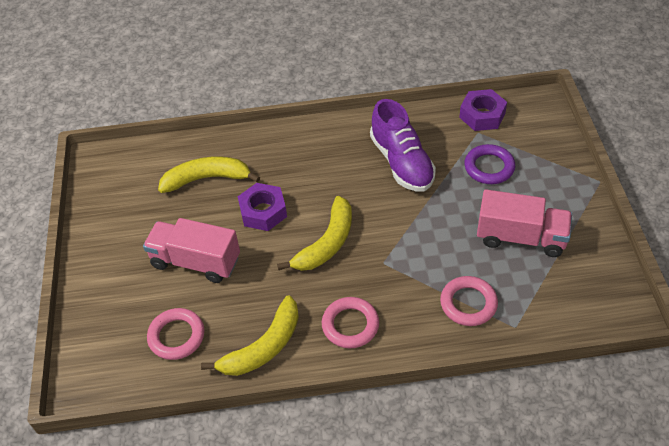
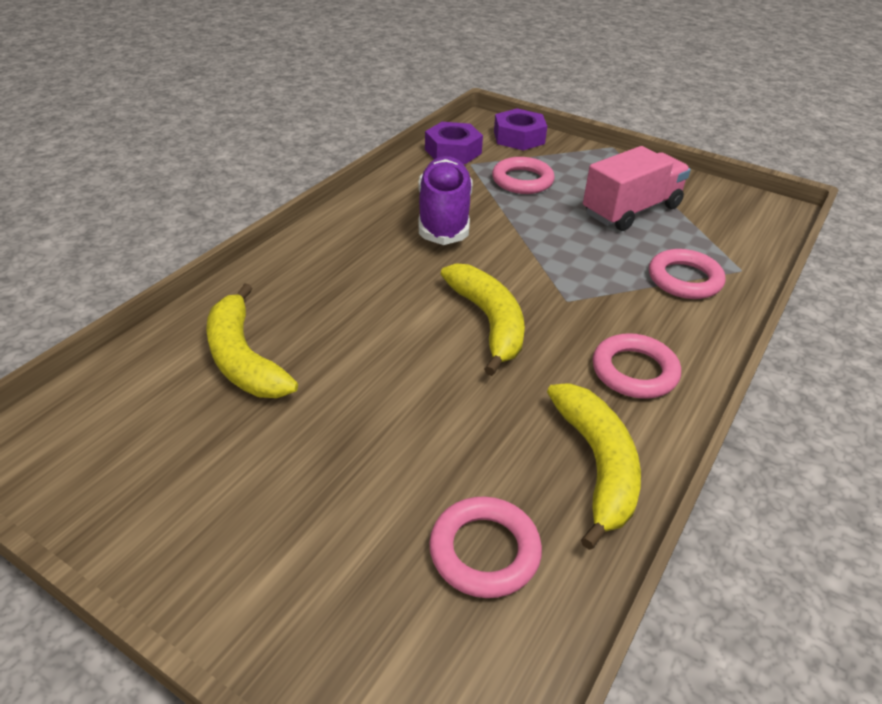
camera: 55 degrees left, 10 degrees down
pink truck [143,218,240,283] -> none
yellow banana [158,156,260,193] -> yellow banana turned 60 degrees counterclockwise [206,283,298,398]
purple nut [238,183,287,231] -> purple nut moved to [494,108,547,150]
purple shoe [370,99,436,192] -> purple shoe turned 105 degrees counterclockwise [418,156,472,245]
purple ring [464,144,515,184] -> pink ring [492,157,555,194]

